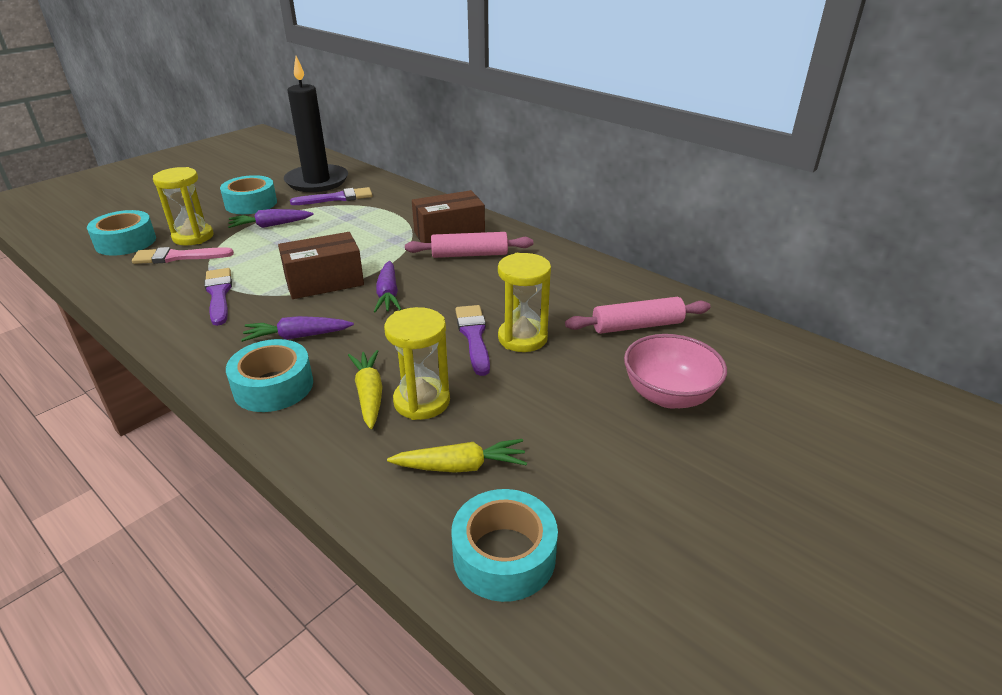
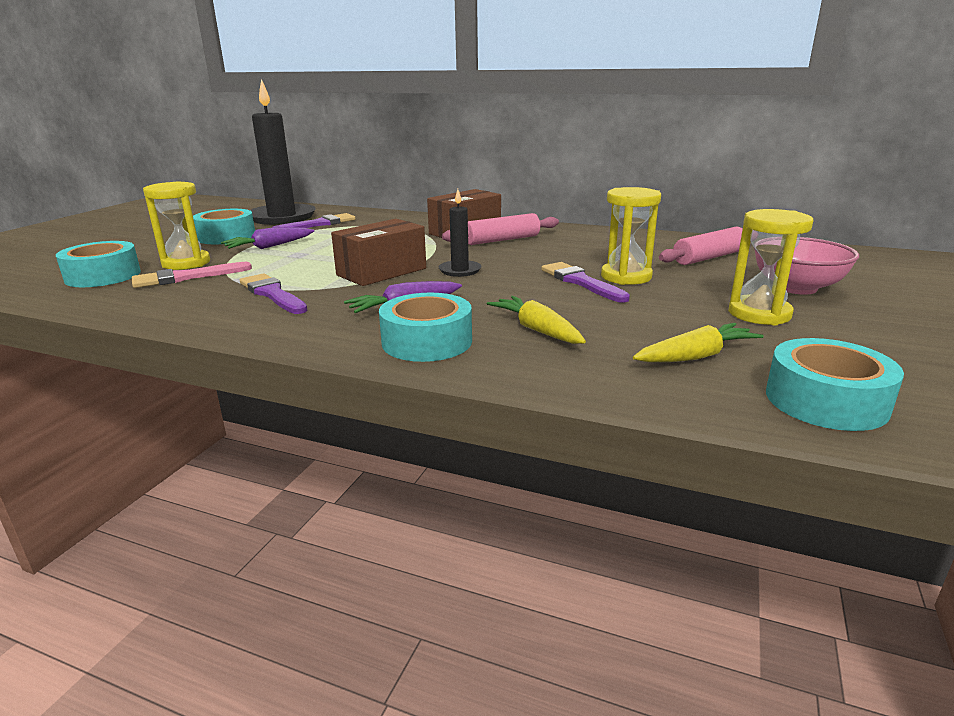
camera: 20 degrees left, 10 degrees down
purple carrot [374,261,402,313] -> black candle [438,189,481,277]
yellow hourglass [384,307,450,420] -> yellow hourglass moved to [728,209,814,325]

